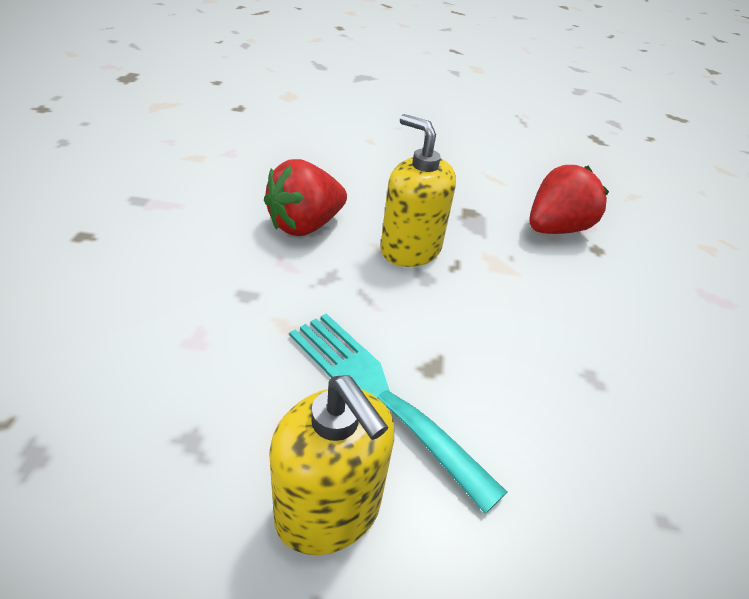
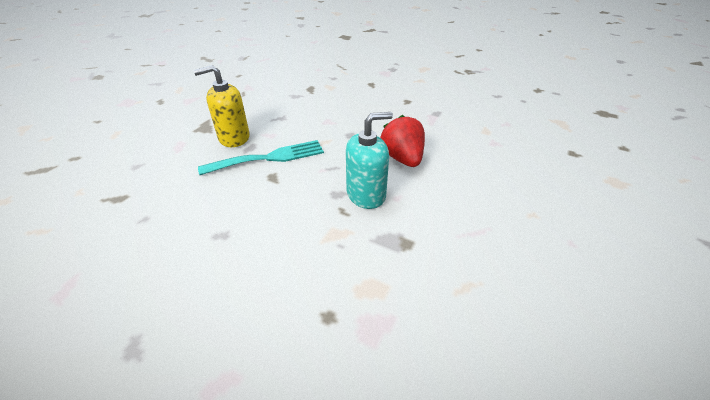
camera: 115 degrees right, 0 degrees up
yellow soap dispenser [380,114,456,267] -> turquoise soap dispenser [346,112,393,209]
red strawberry [529,165,609,234] -> none

